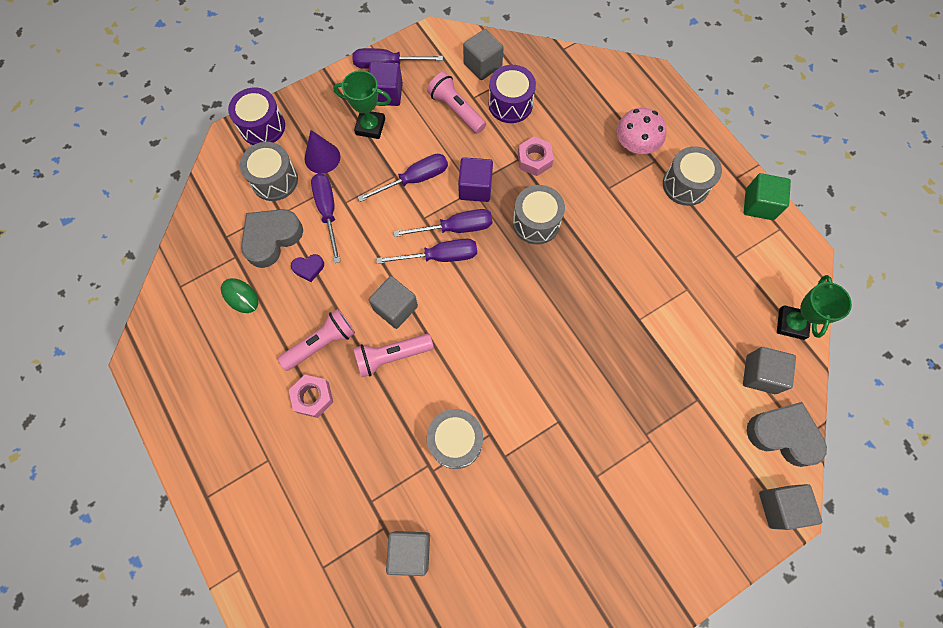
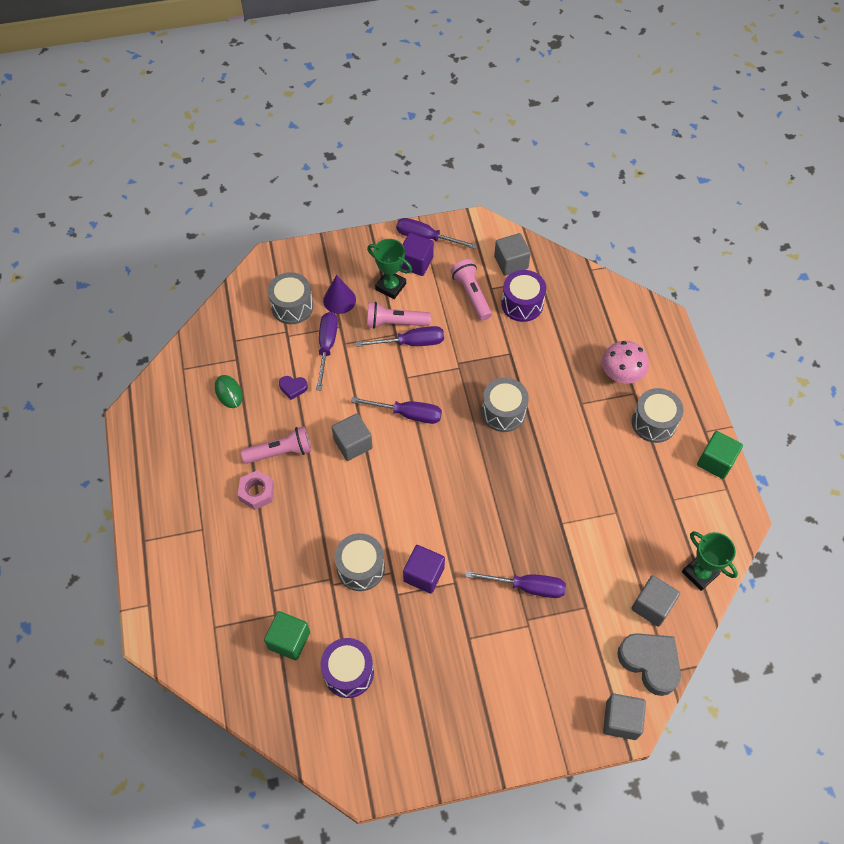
camera: 20 degrees right, 10 degrees down
purple drum [228,87,285,145] -> purple drum moved to [321,638,374,698]
grey heart [241,209,303,268] -> none
pink flashlight [353,334,434,377] -> pink flashlight moved to [367,302,431,329]
grey cube [386,531,430,576] -> green cube [264,611,310,660]
purple screwdriver [393,209,492,237] -> purple screwdriver moved to [465,571,566,598]
purple cube [458,157,493,202] -> purple cube moved to [403,545,445,594]
pink nut [518,136,554,176] -> none
green trophy [777,275,852,340] -> green trophy turned 75 degrees counterclockwise [682,531,738,591]

